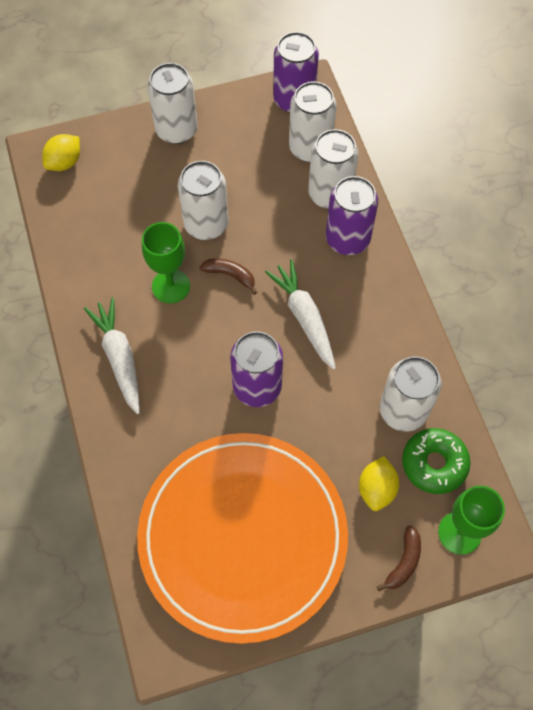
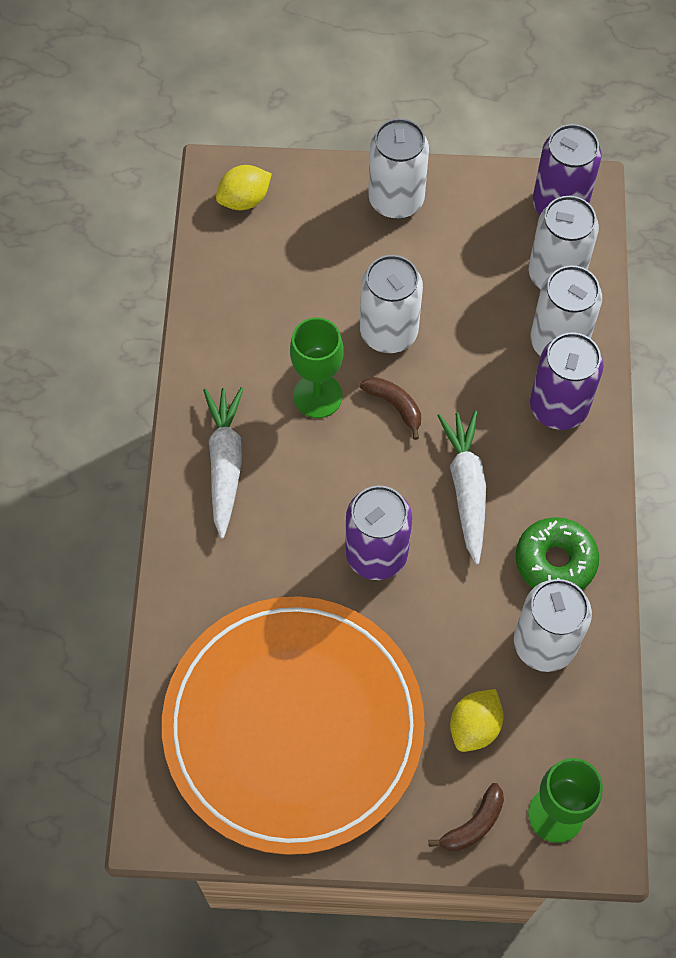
camera: 20 degrees right, 0 degrees up
green donut [402,428,471,494] -> green donut moved to [516,517,599,590]

